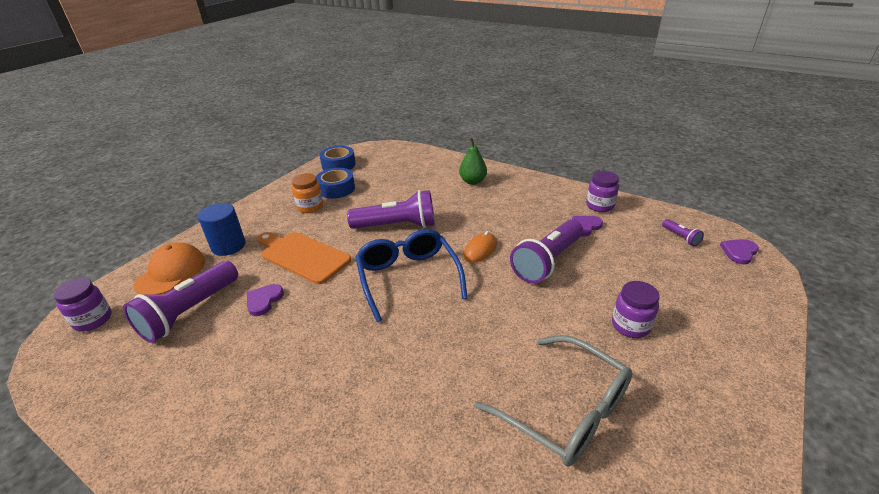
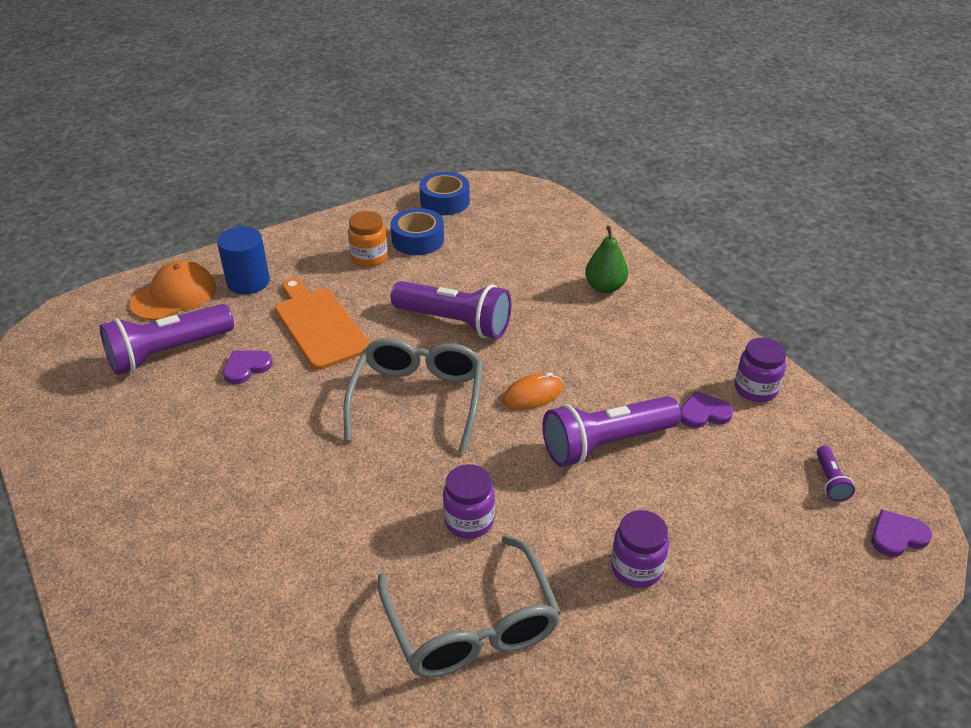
camera: 25 degrees right, 5 degrees up
purple jar [53,278,112,332] -> purple jar moved to [443,464,495,539]
blue glasses [356,229,468,322] -> grey glasses [343,338,483,453]

